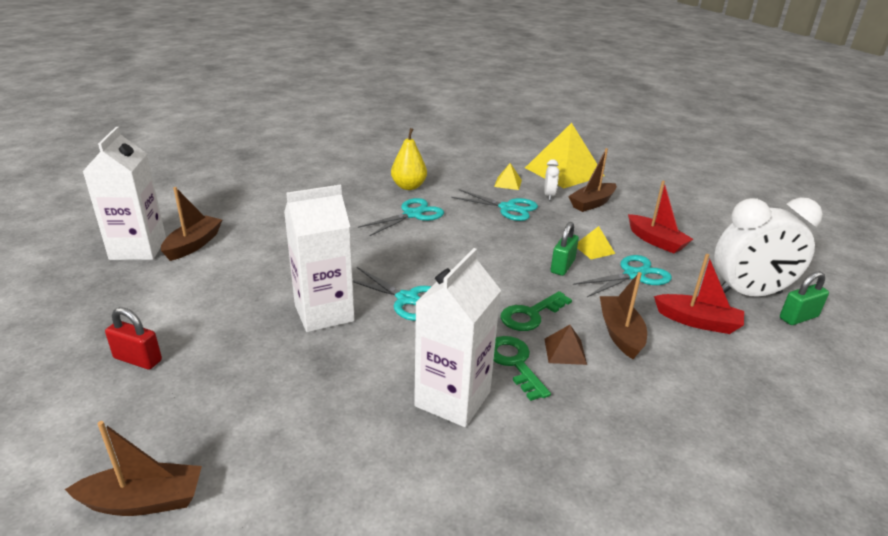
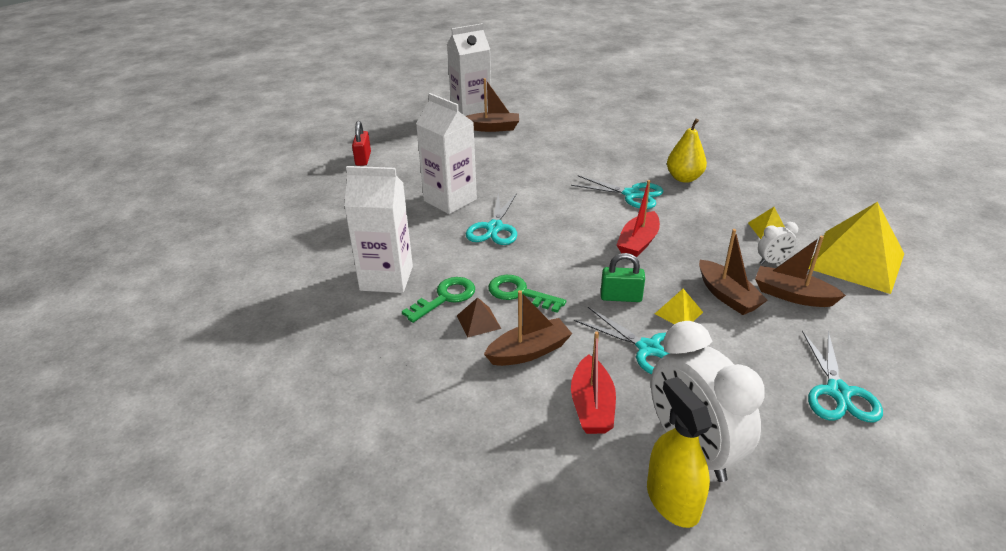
camera: 70 degrees right, 5 degrees up
brown boat [65,421,202,516] -> brown boat moved to [699,229,768,315]
turquoise scissors [451,189,538,221] -> turquoise scissors moved to [802,331,883,422]
red boat [628,181,693,254] -> red boat moved to [617,180,660,257]
green padlock [780,271,829,325] -> yellow spray bottle [647,377,712,528]

